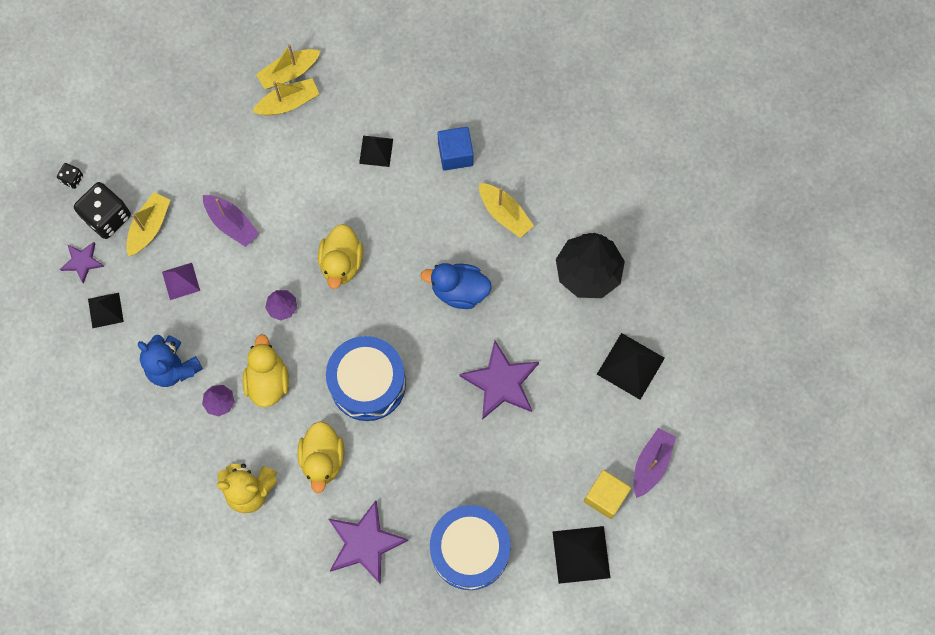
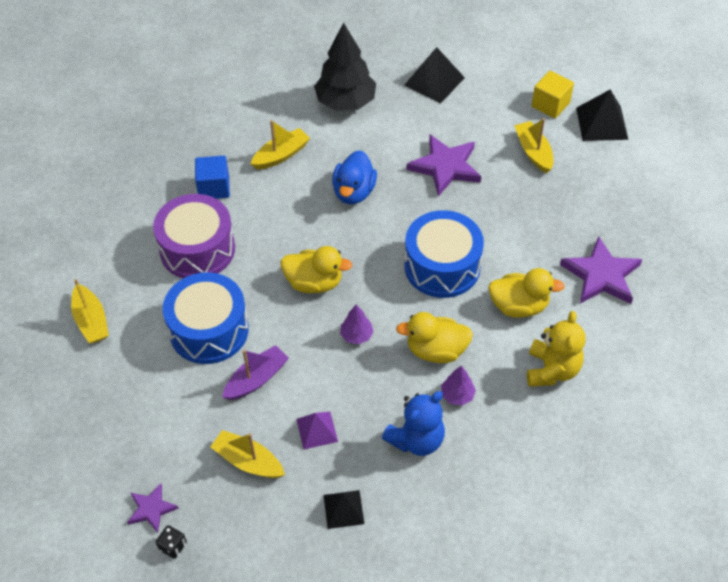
camera: 85 degrees left, 20 degrees down
purple star [60,242,105,284] -> purple star moved to [127,483,179,533]
black dice [74,182,131,239] -> none
yellow boat [253,79,319,116] -> yellow boat moved to [514,118,553,173]
black pyramid [359,136,393,167] -> purple drum [153,194,235,278]
blue drum [430,505,511,590] -> blue drum moved to [163,272,249,364]
purple boat [634,428,676,498] -> none

